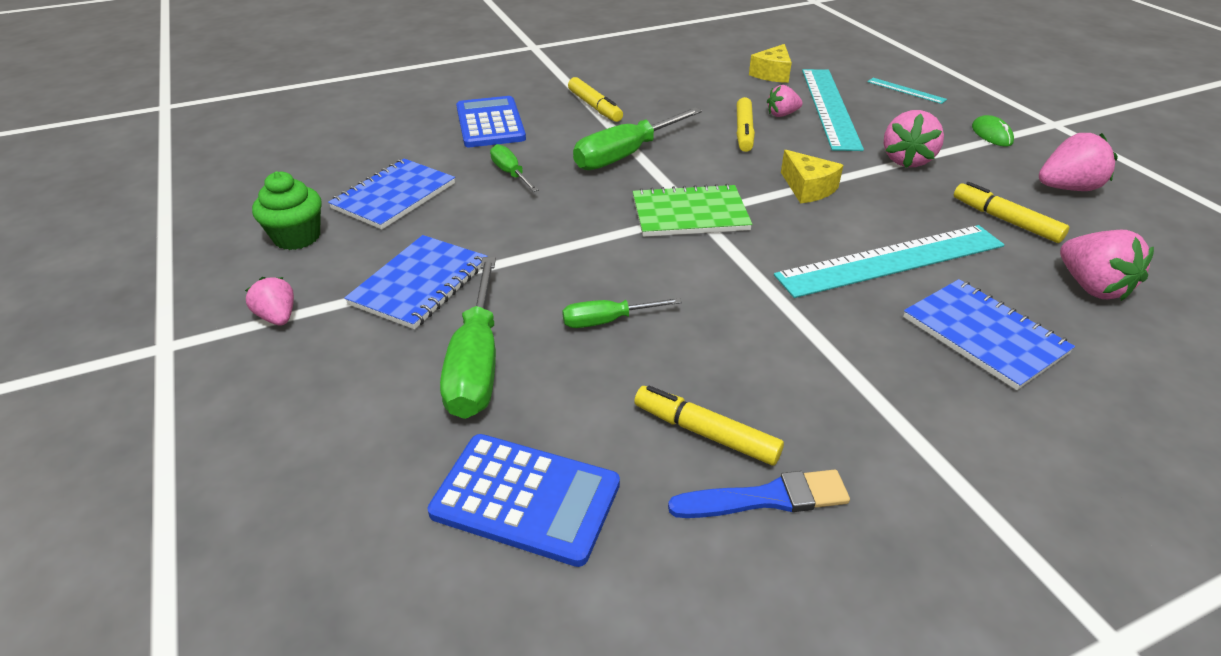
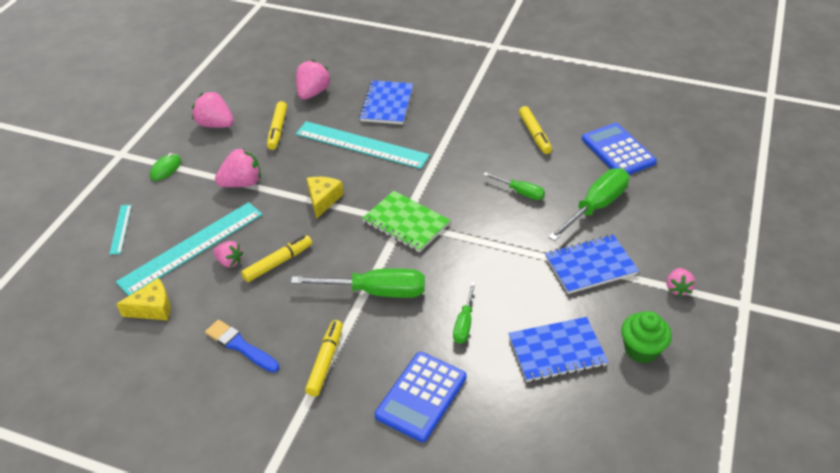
camera: 135 degrees left, 5 degrees up
blue brush [668,469,850,518] -> blue brush moved to [205,320,279,373]

